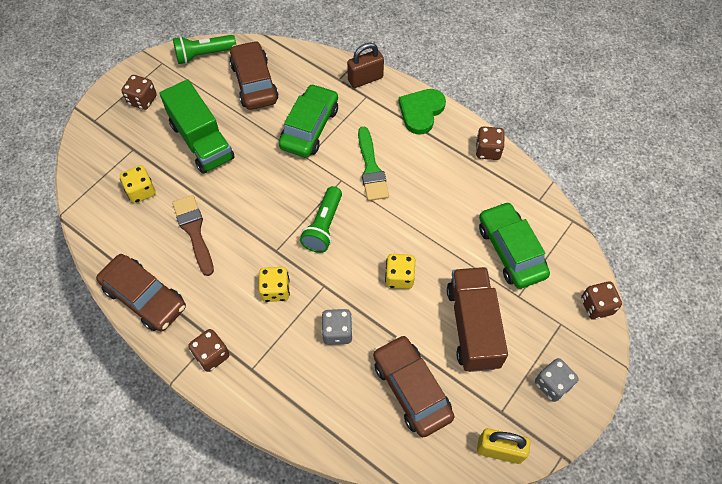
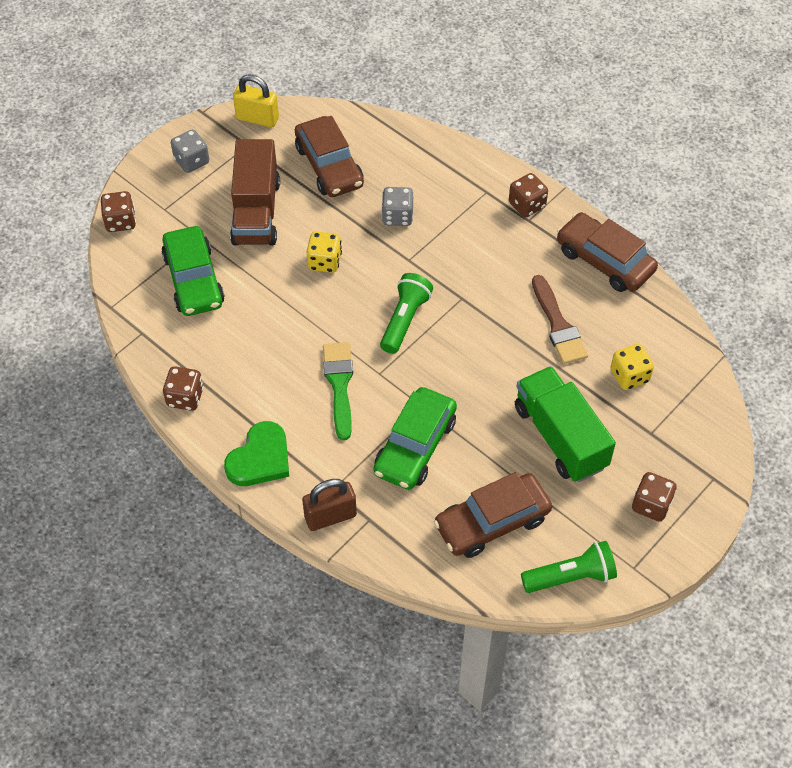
camera: 175 degrees left, 5 degrees down
brown car [229,41,279,110] -> brown car turned 75 degrees clockwise [434,472,552,558]
yellow dice [259,267,290,302] -> none

